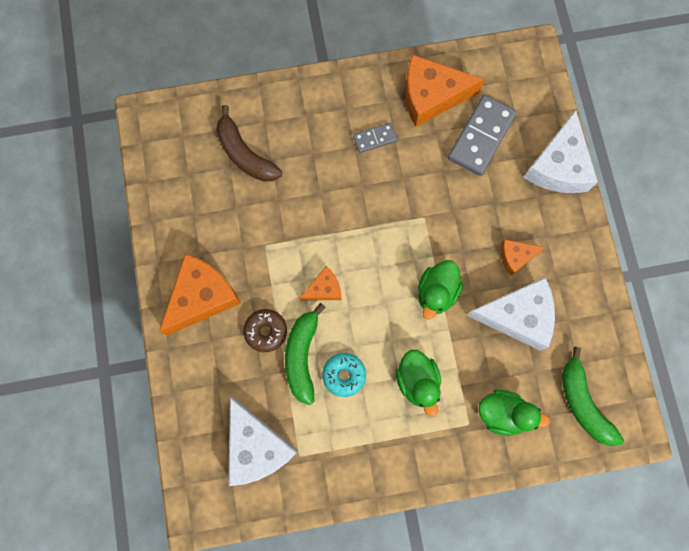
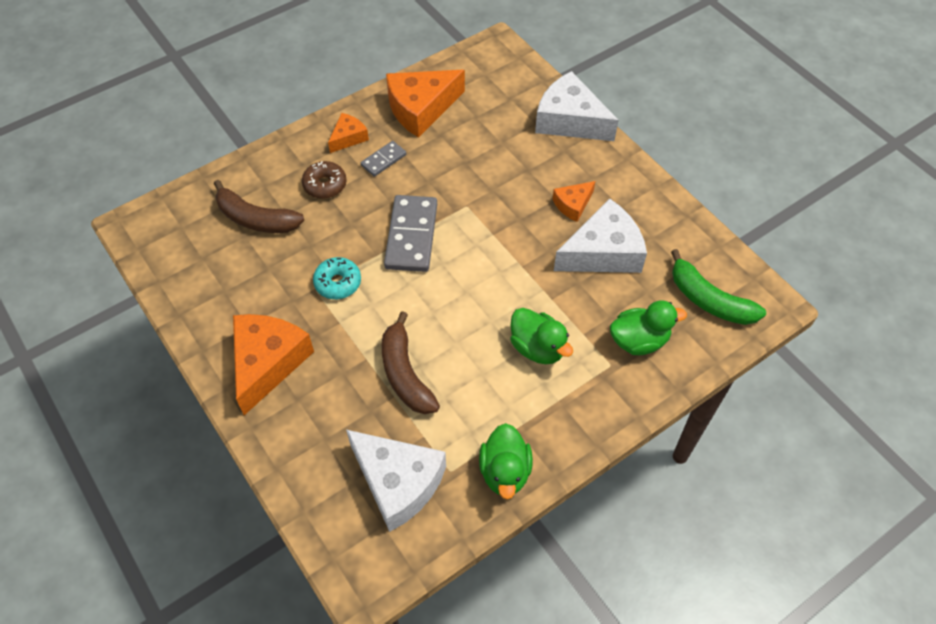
camera: 25 degrees left, 20 degrees down
brown donut [243,309,287,352] -> brown donut moved to [302,161,347,199]
green banana [285,303,326,405] -> brown banana [382,311,440,414]
orange cheese [299,266,341,300] -> orange cheese moved to [328,113,369,153]
turquoise donut [322,353,366,397] -> turquoise donut moved to [313,257,361,299]
green duck [418,260,463,320] -> green duck moved to [479,423,533,499]
grey domino [448,95,517,176] -> grey domino moved to [384,195,437,272]
white cheese [523,110,598,193] -> white cheese turned 135 degrees clockwise [535,71,619,141]

